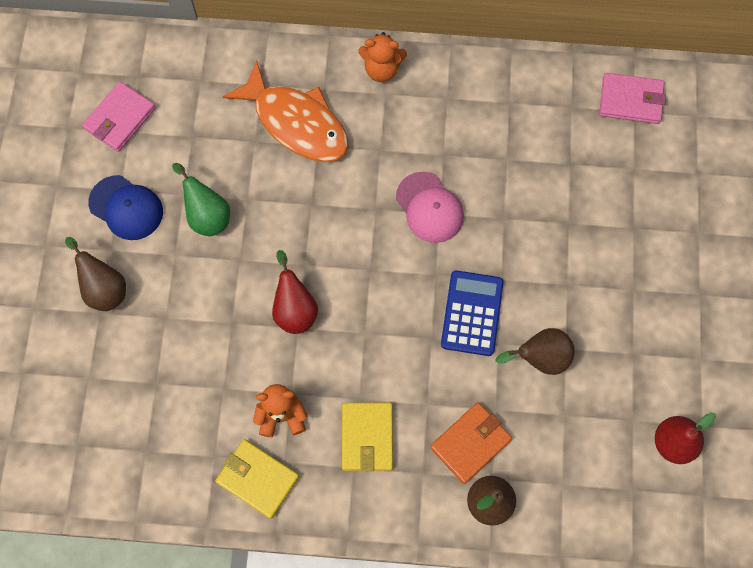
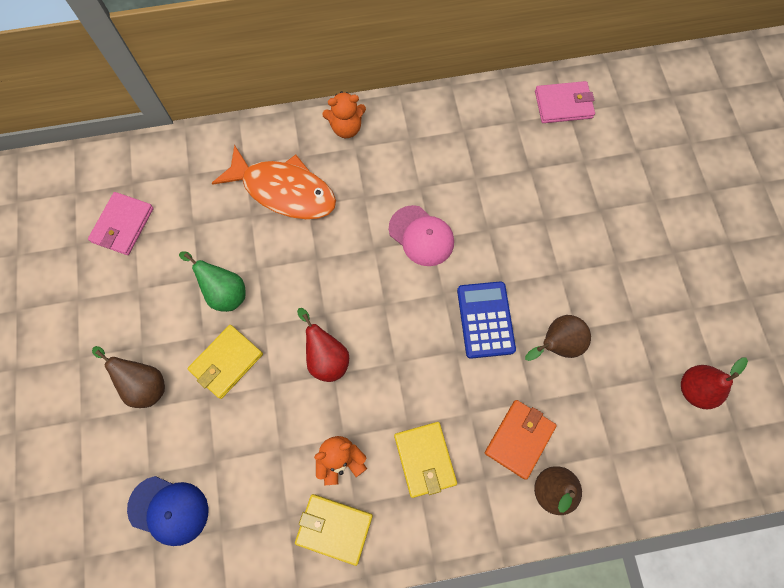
camera: 15 degrees left, 0 degrees up
blue cap [88,175,163,240] -> blue cap moved to [127,476,209,546]
none -> yellow wallet [188,325,263,399]

